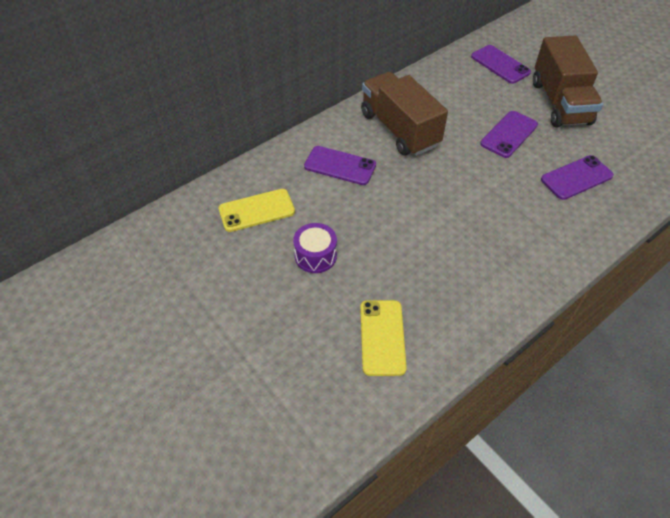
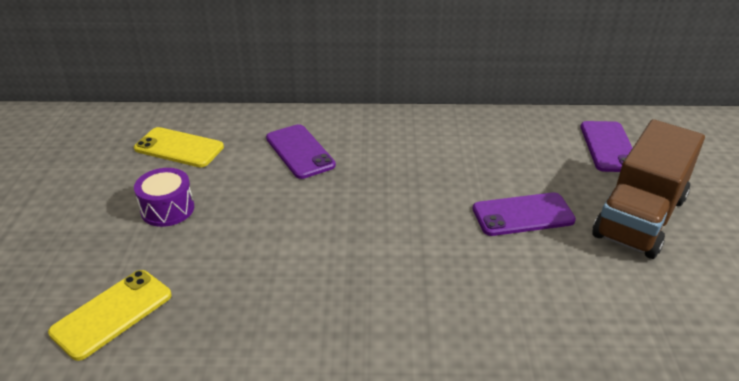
camera: 40 degrees right, 15 degrees down
brown truck [361,72,448,156] -> none
purple phone [541,155,614,200] -> none

